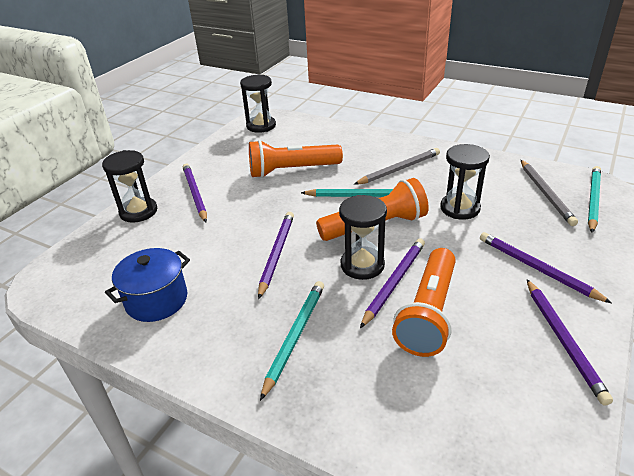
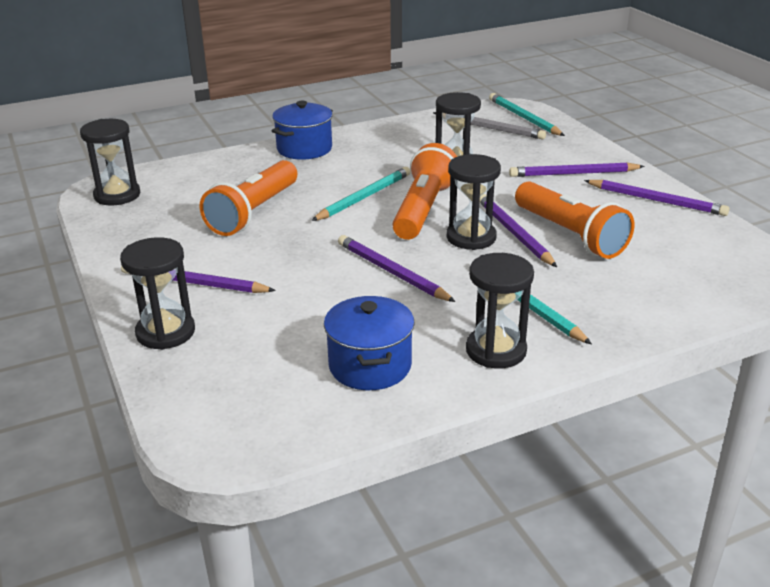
camera: 55 degrees left, 5 degrees down
grey pencil [354,148,440,185] -> none
none -> blue pot [272,101,333,160]
none -> black hourglass [466,253,534,368]

